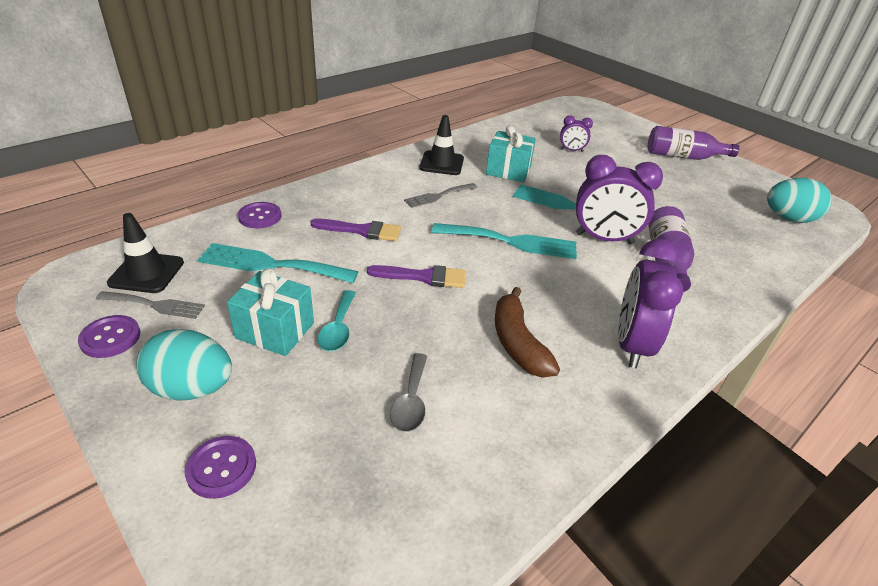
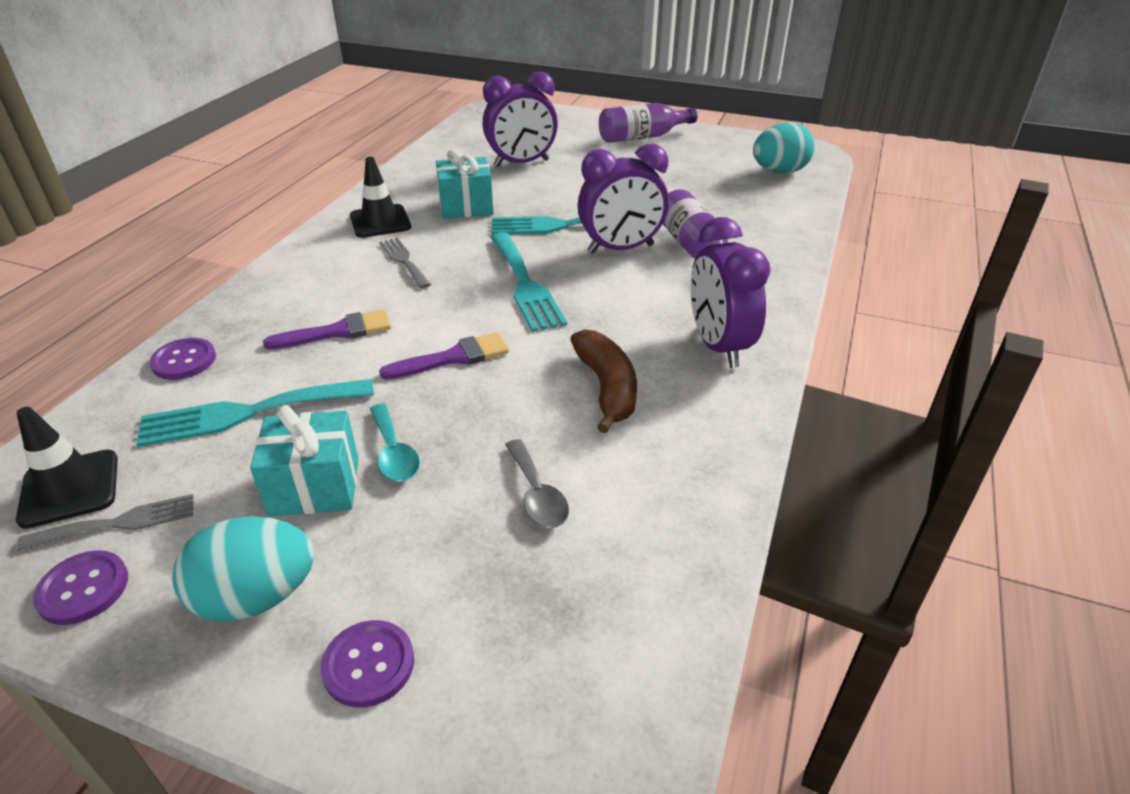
camera: 25 degrees left, 0 degrees up
grey fork [404,183,477,208] -> grey fork turned 120 degrees clockwise [379,238,431,289]
turquoise fork [432,223,577,259] -> turquoise fork turned 90 degrees clockwise [490,232,567,332]
brown banana [495,287,560,378] -> brown banana turned 150 degrees counterclockwise [570,329,637,434]
purple clock [560,115,593,152] -> purple clock [483,71,558,167], size x1.97

